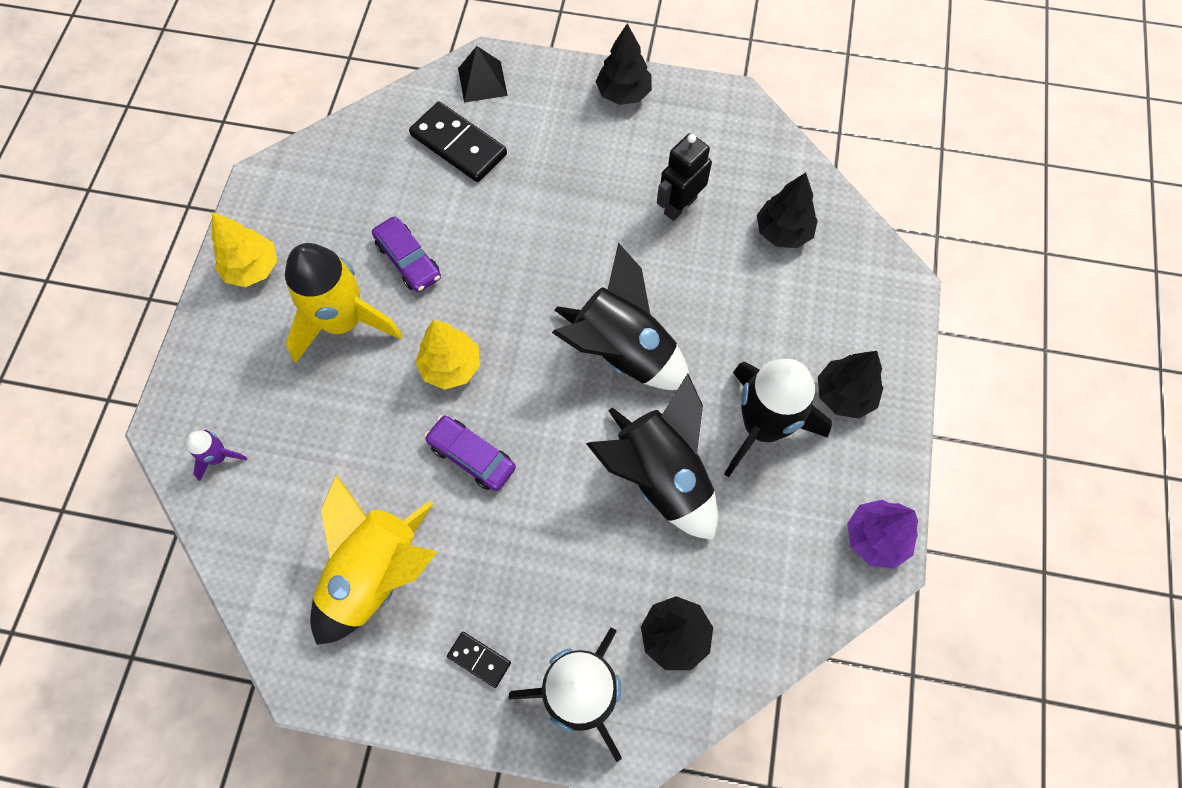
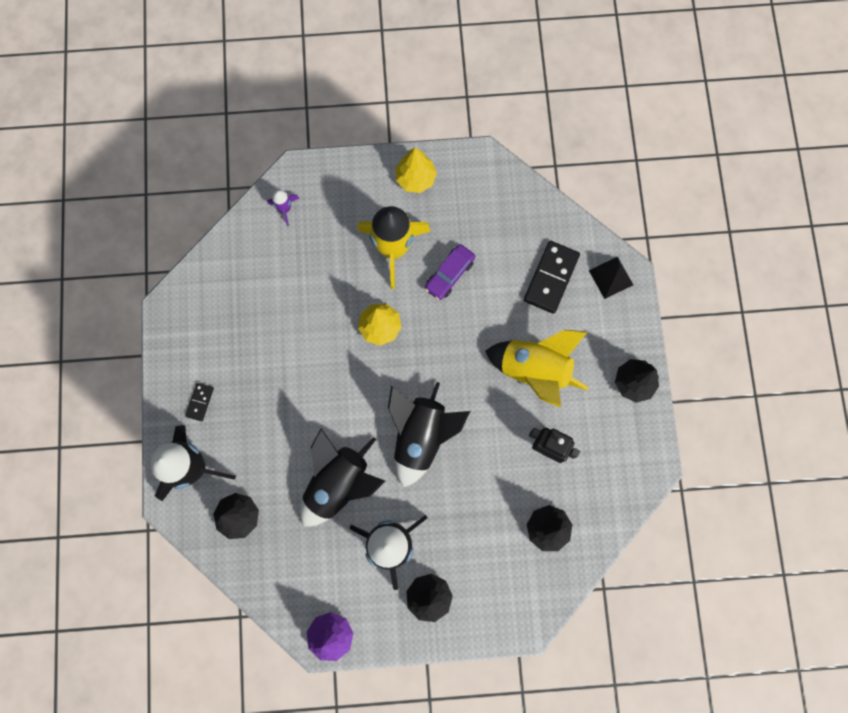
camera: 75 degrees right, 10 degrees up
yellow rocket [310,475,438,645] -> yellow rocket moved to [485,330,588,408]
purple car [424,415,516,491] -> none

